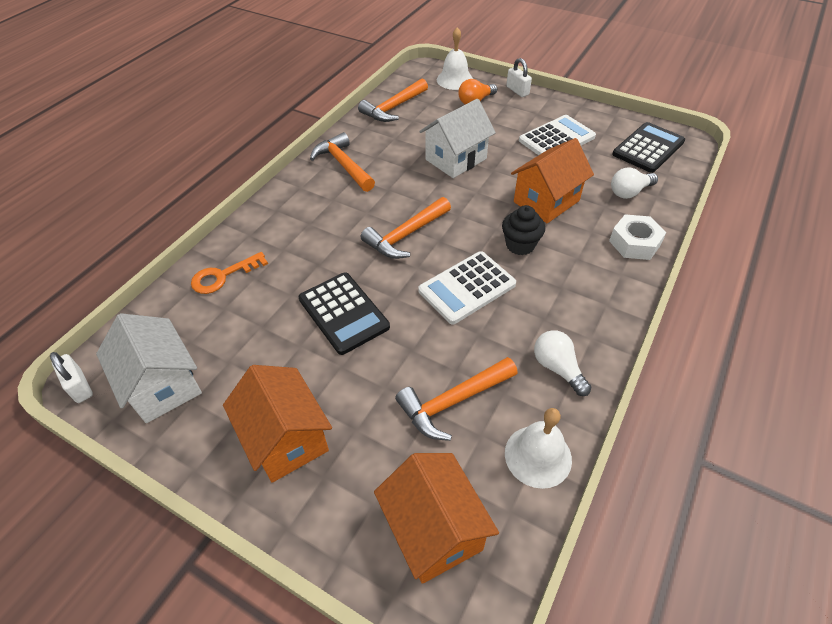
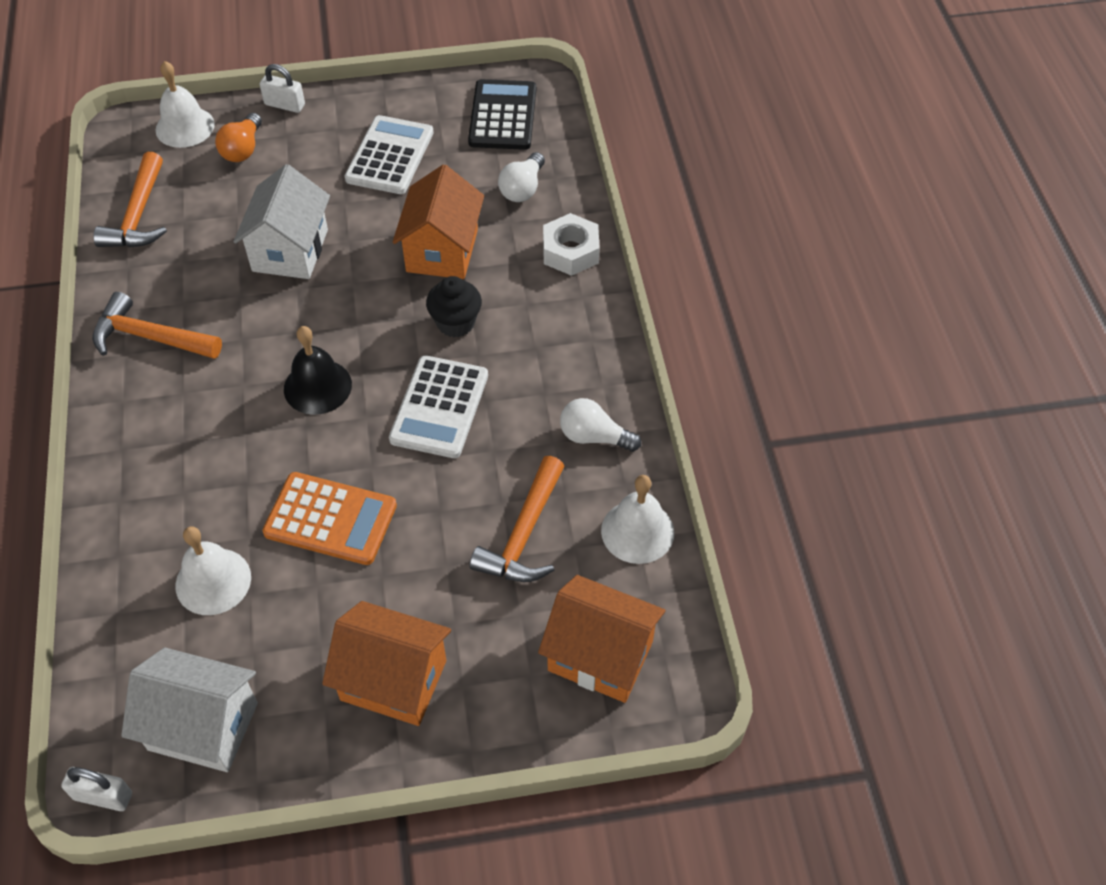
camera: 40 degrees left, 5 degrees up
orange key [191,252,268,294] -> none
black calculator [299,272,390,355] -> orange calculator [262,472,397,565]
orange hammer [361,197,451,259] -> black bell [284,326,352,415]
none -> white bell [175,526,251,615]

